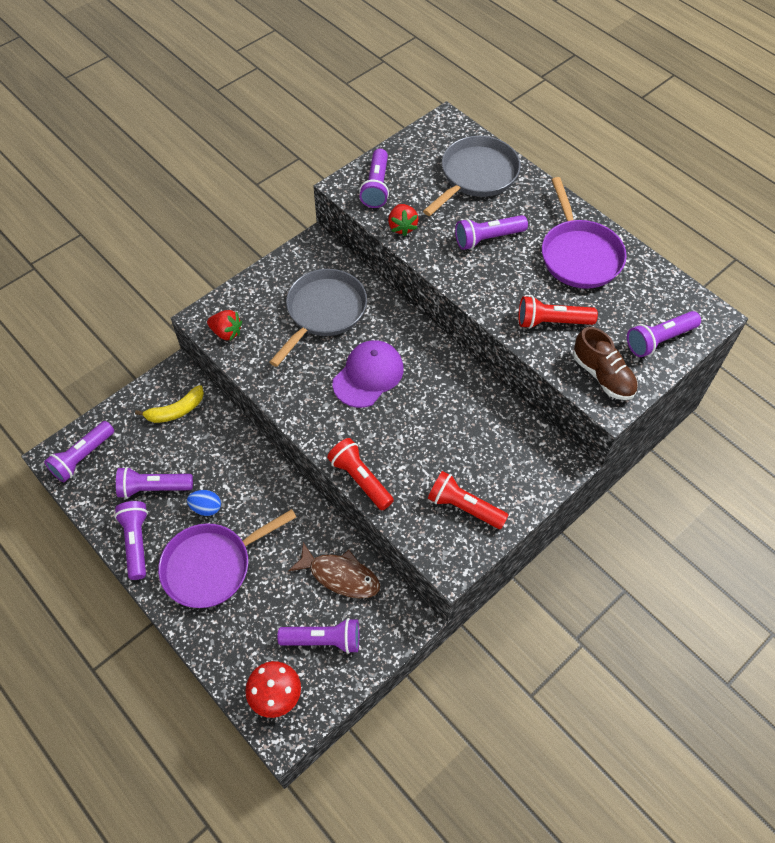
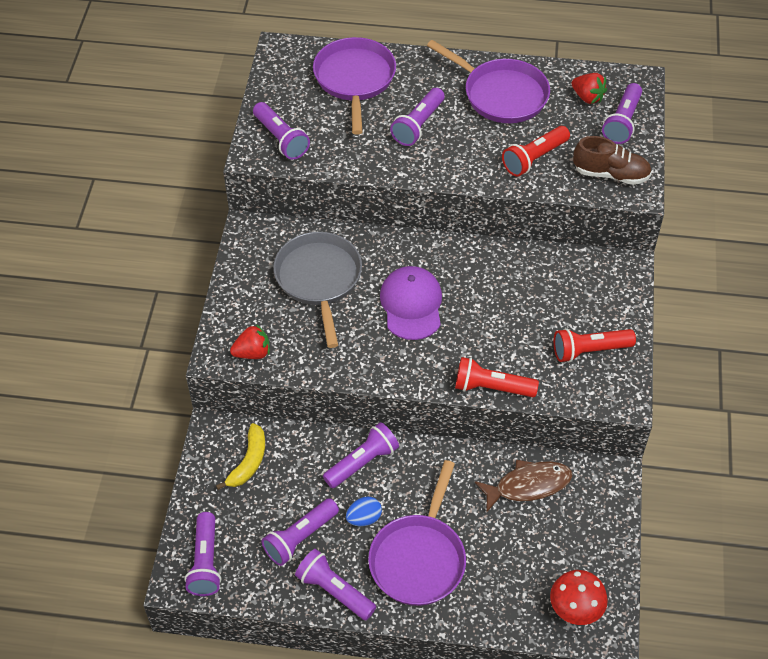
camera: 40 degrees left, 5 degrees down
purple flashlight [277,618,359,654] -> purple flashlight moved to [323,422,399,488]
red strawberry [388,204,419,236] -> red strawberry moved to [571,73,607,104]
grey pan [423,136,521,216] -> purple pan [313,37,396,135]

